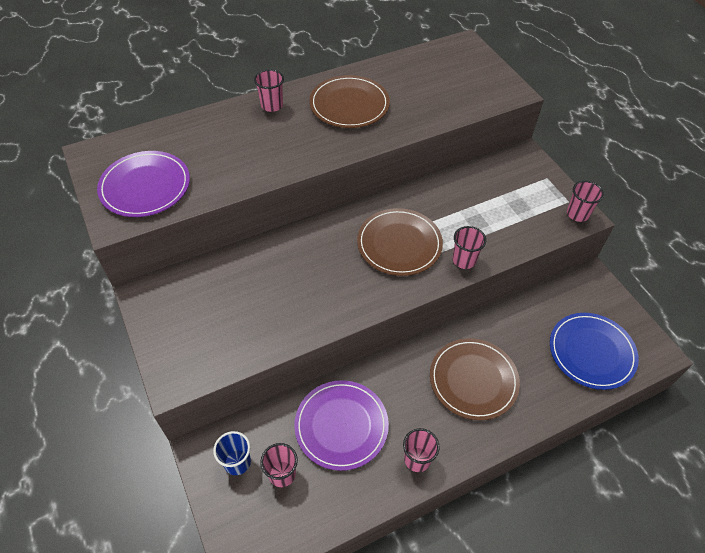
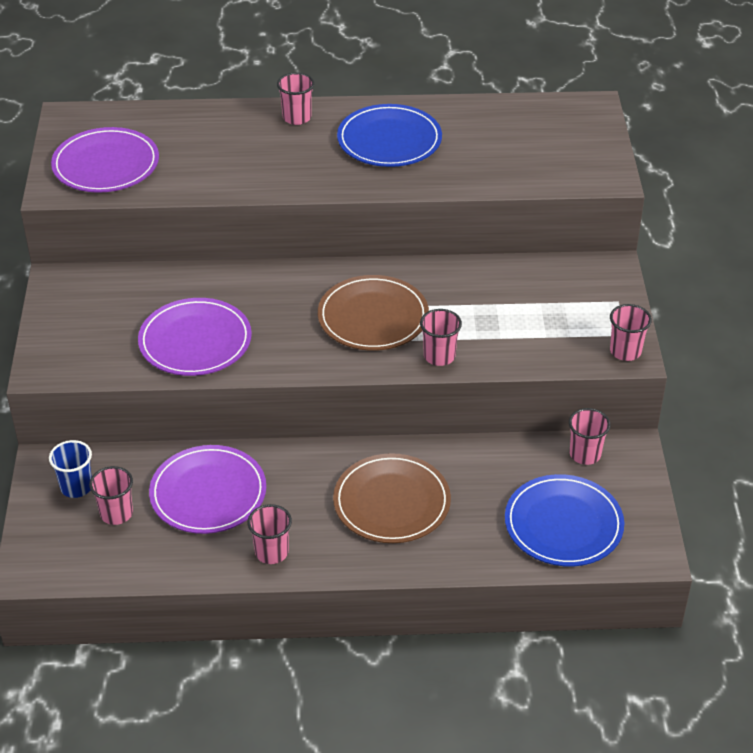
camera: 25 degrees right, 10 degrees down
brown plate [309,75,390,128] -> blue plate [337,104,442,167]
none -> purple plate [138,298,252,376]
none -> pink cup [569,408,611,465]

